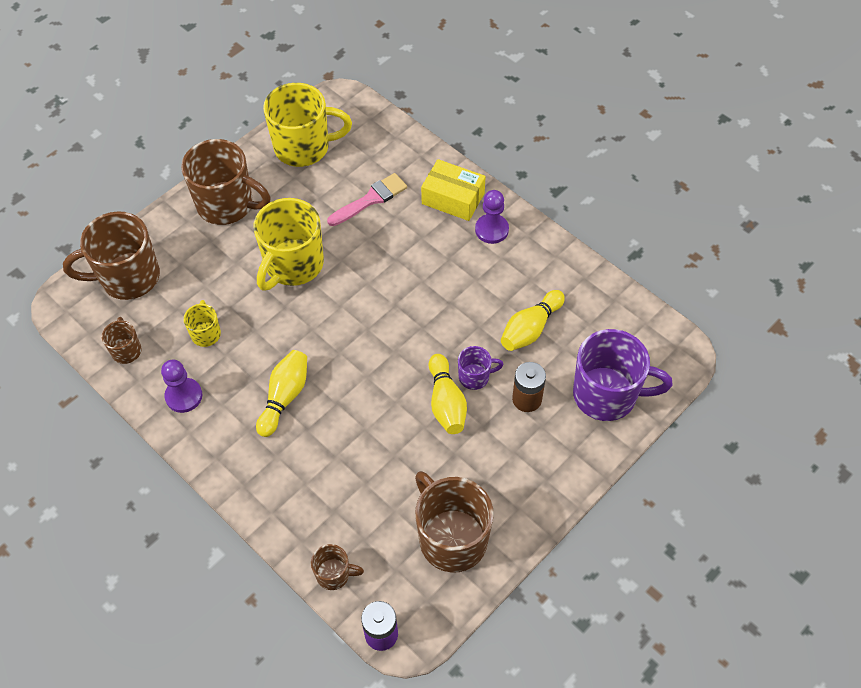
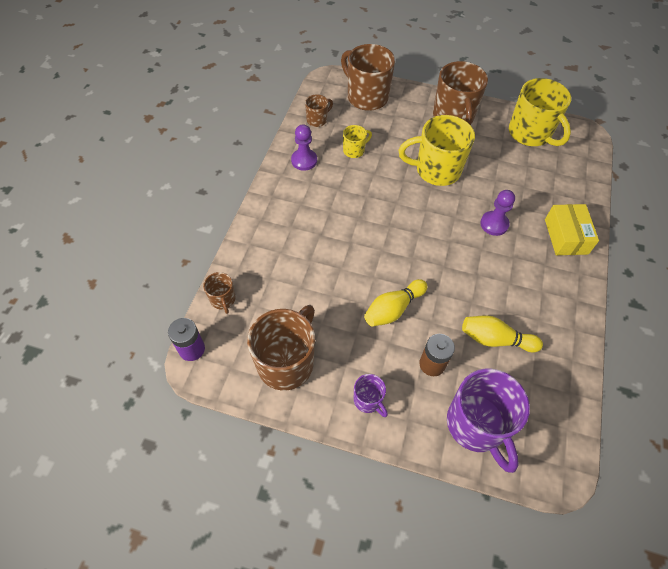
camera: 60 degrees right, 0 degrees up
yellow bowling pin [256,350,307,437] -> none
pink brush [327,173,407,226] -> none
purple mug [458,346,504,390] -> purple mug moved to [354,374,388,417]
purple pawn [475,190,509,244] -> purple pawn moved to [480,190,515,236]

